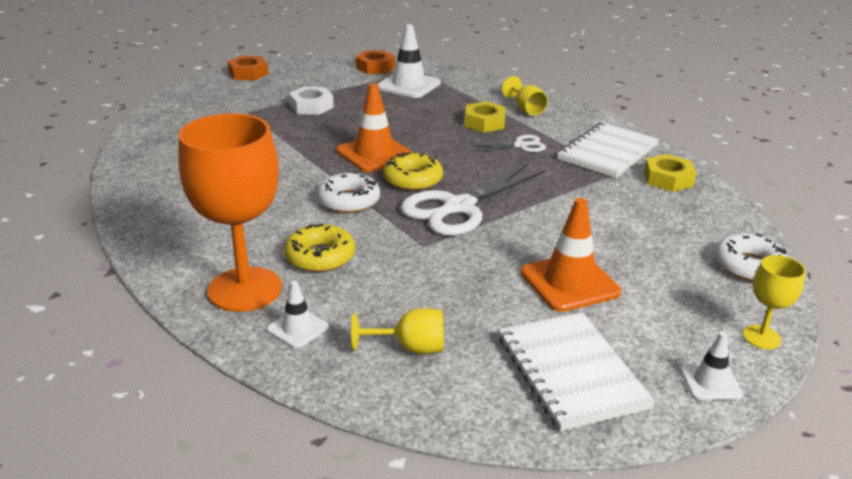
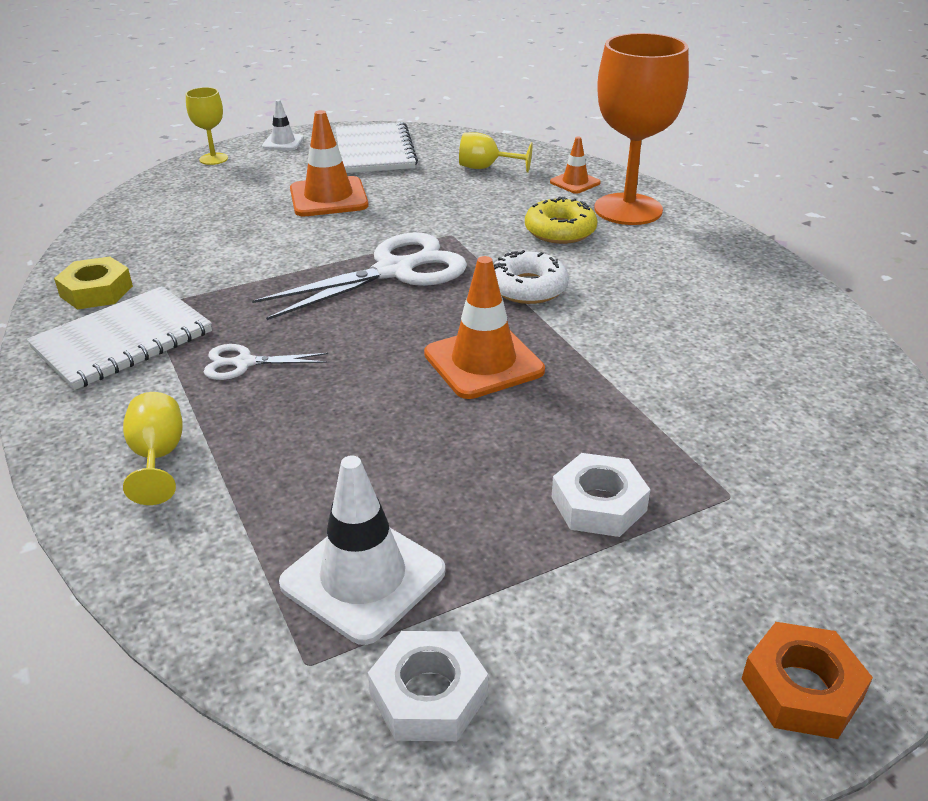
camera: 170 degrees left, 5 degrees up
white traffic cone [267,280,329,349] -> orange traffic cone [550,136,601,194]
orange nut [356,50,395,74] -> white nut [368,631,488,741]
yellow donut [383,152,443,191] -> none
yellow nut [464,101,506,132] -> none
white donut [714,233,788,282] -> none

